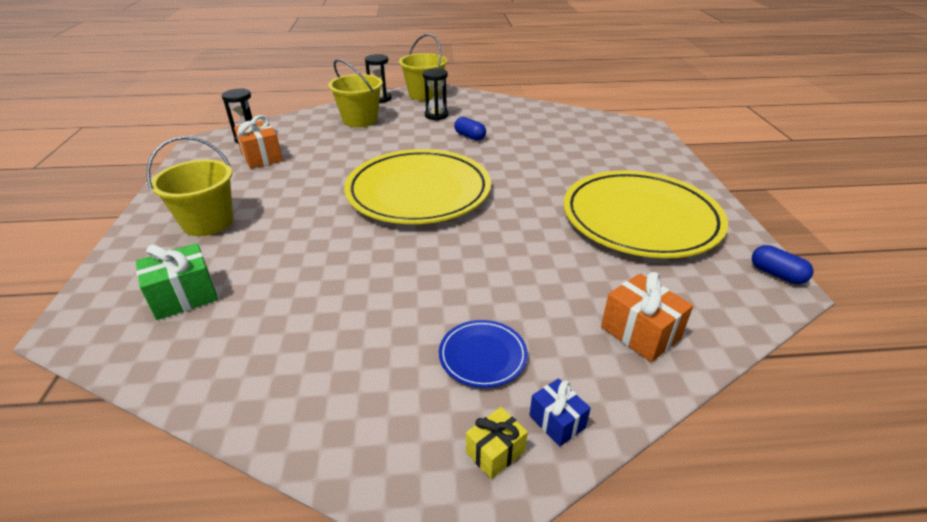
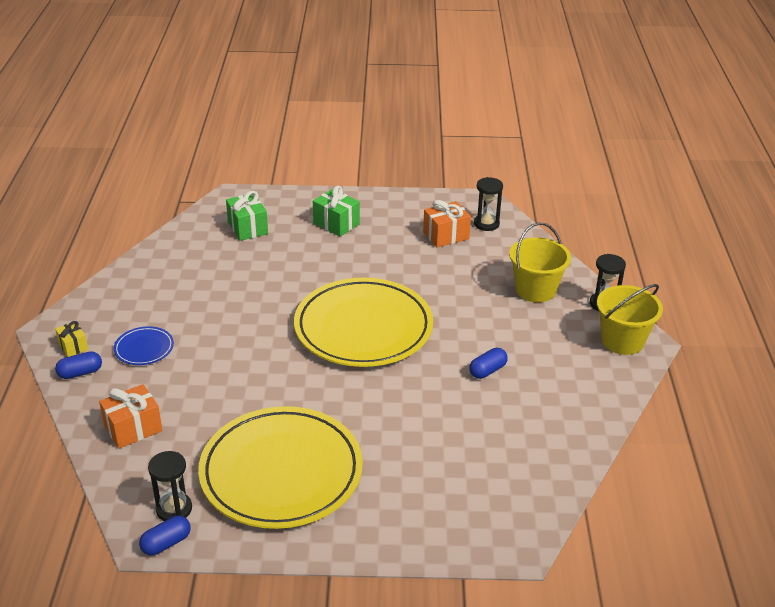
camera: 95 degrees right, 0 degrees up
yellow bucket [147,136,233,236] -> green gift [313,186,360,237]
black hourglass [423,68,448,120] -> black hourglass moved to [148,451,192,521]
blue gift [530,378,591,447] -> blue capsule [55,351,102,379]

